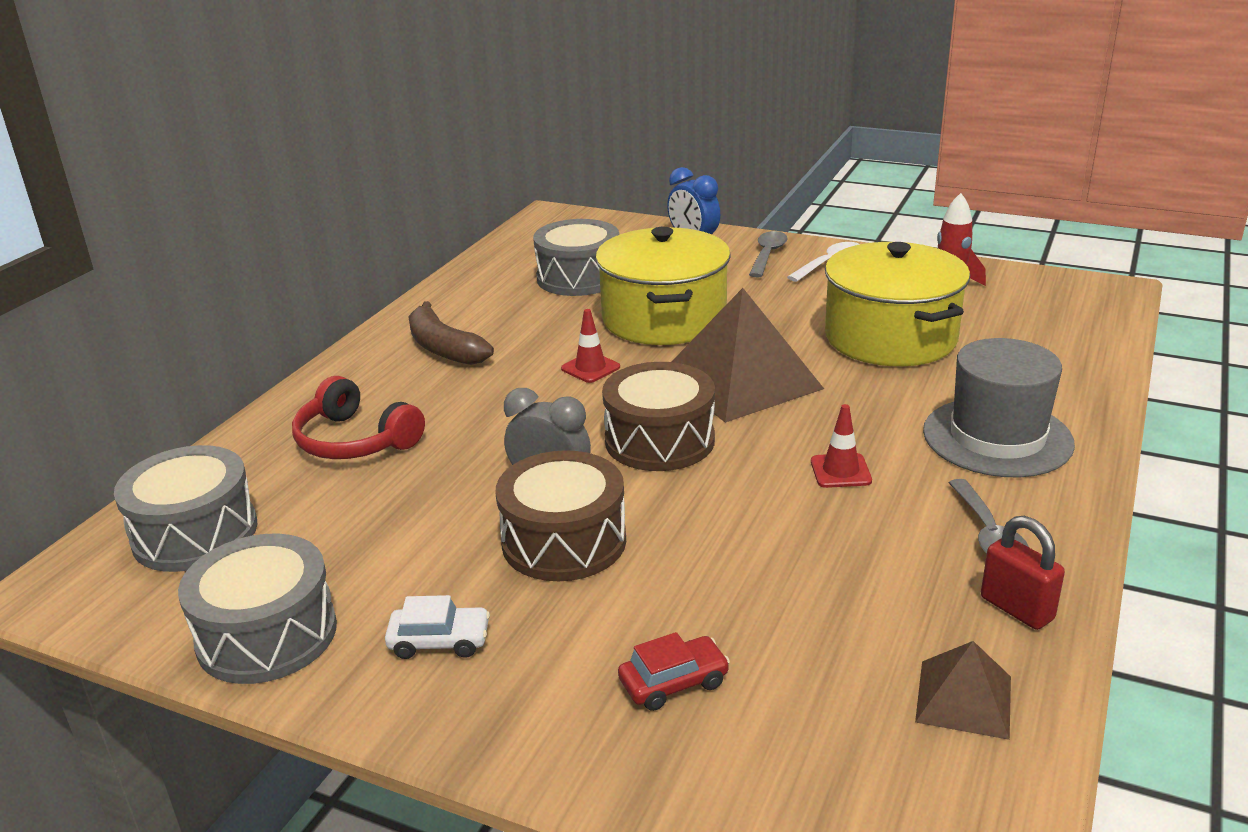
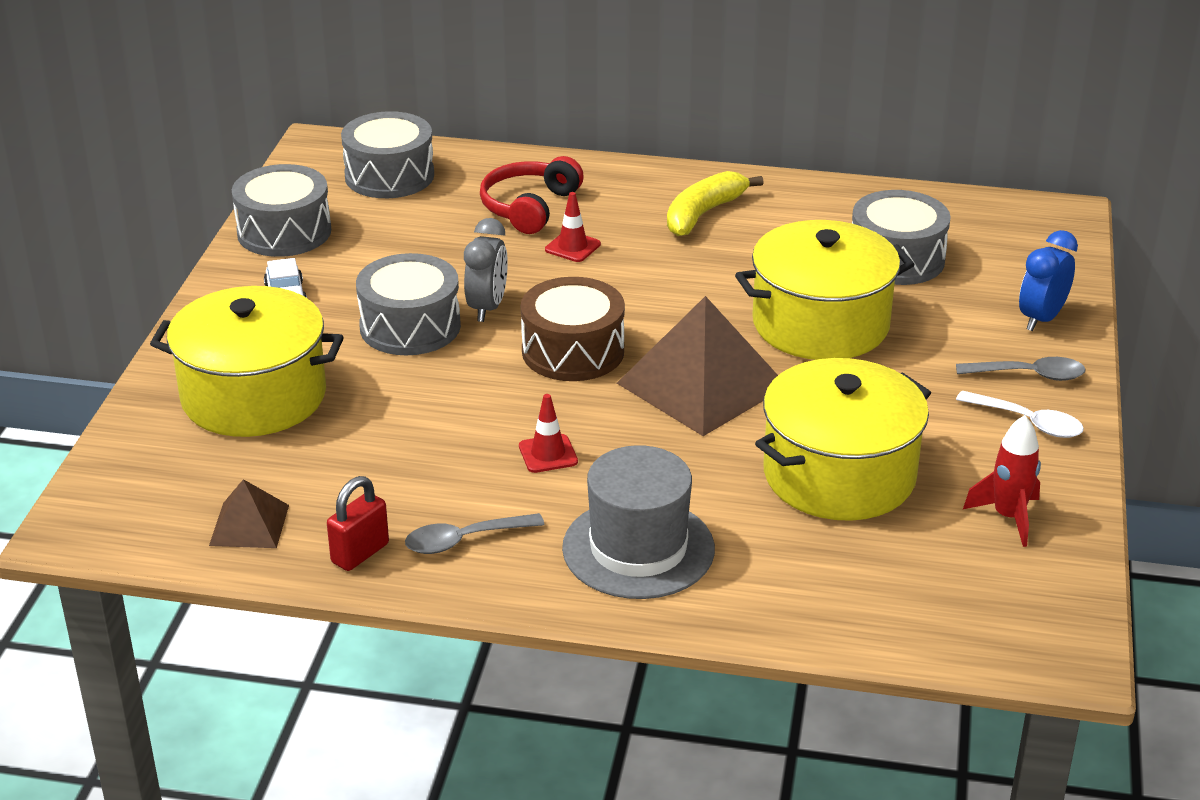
camera: 75 degrees right, 5 degrees up
brown banana [408,301,494,365] -> yellow banana [667,171,764,236]
brown drum [495,450,626,581] -> grey drum [356,253,461,355]
red traffic cone [561,309,620,383] -> red traffic cone moved to [545,192,601,262]
red car [618,632,730,711] -> yellow pot [150,286,344,437]

